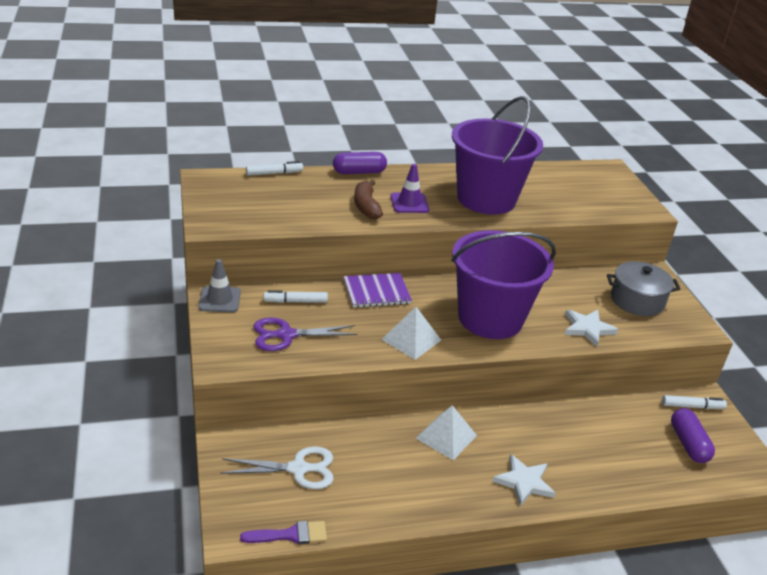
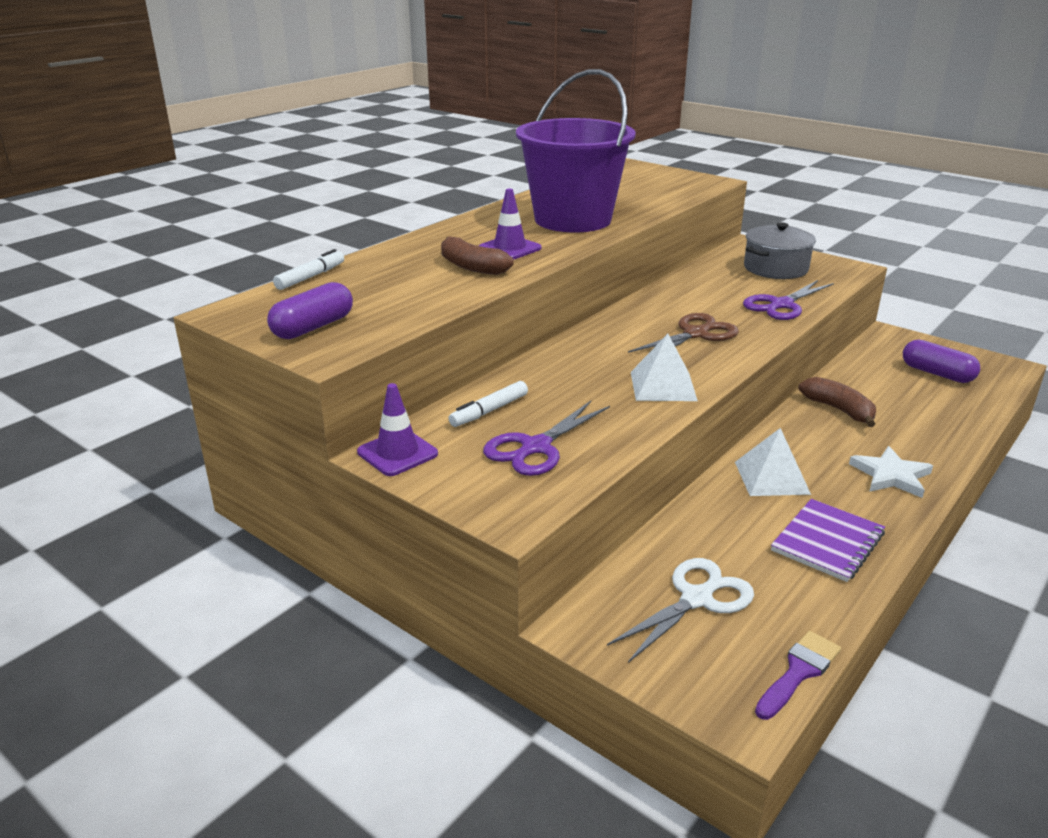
camera: 35 degrees left, 5 degrees down
grey traffic cone [198,259,241,312] -> purple traffic cone [357,383,438,476]
purple capsule [333,152,387,174] -> purple capsule moved to [267,282,353,339]
purple notebook [344,273,412,308] -> purple notebook moved to [771,499,885,582]
purple bucket [451,230,556,339] -> brown scissors [628,313,739,353]
white star [565,310,618,347] -> purple scissors [743,280,834,320]
white marker [662,395,727,409] -> none
none -> brown banana [799,377,876,427]

